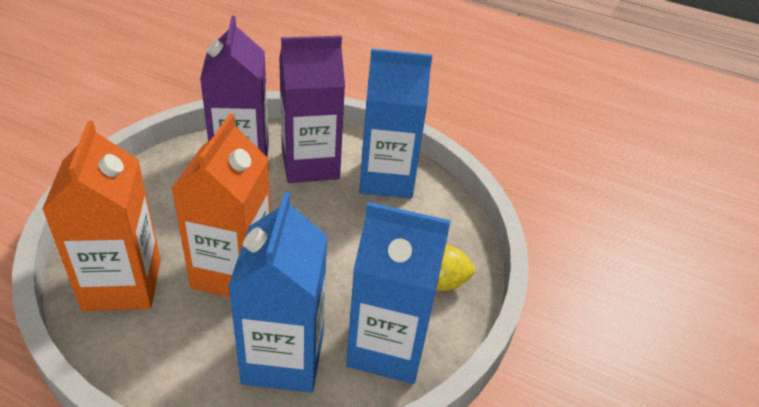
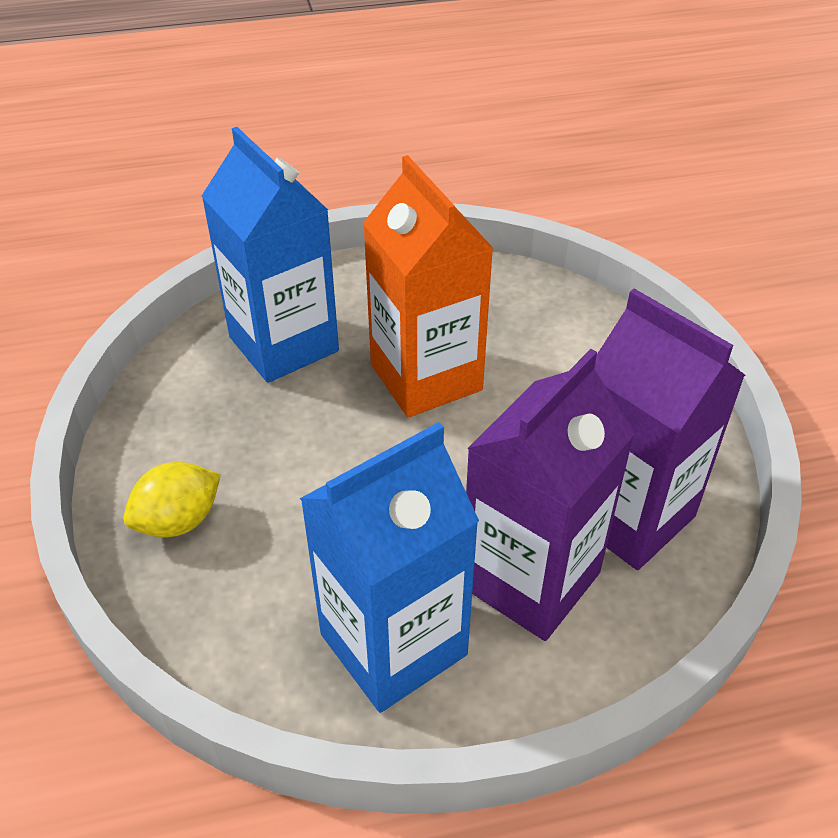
camera: 145 degrees right, 5 degrees up
orange carton [42,120,161,311] -> none
blue carton [346,202,451,384] -> none

